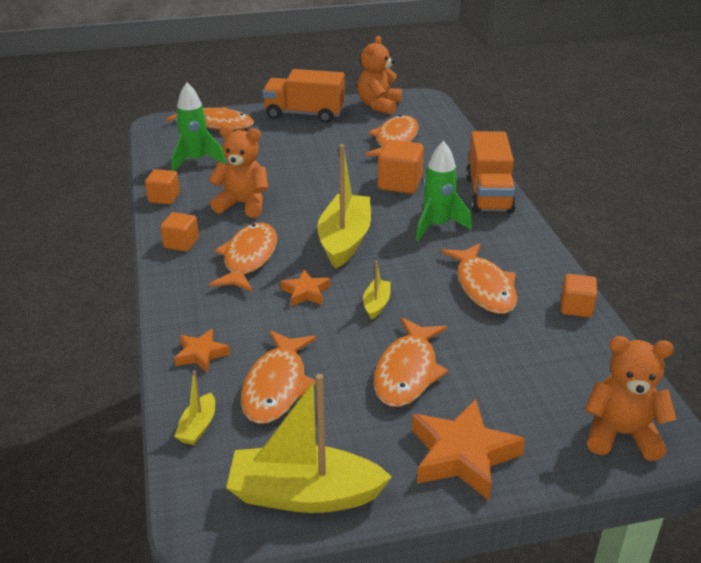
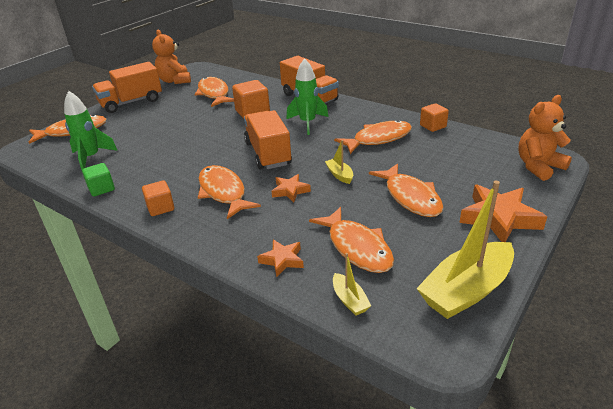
camera: 40 degrees left, 0 degrees up
orange cube [145,169,180,204] -> green cube [82,163,115,197]
orange teddy bear [209,125,269,218] -> none
yellow boat [317,144,371,269] -> orange truck [244,110,292,170]
orange fish [441,243,517,314] -> orange fish turned 60 degrees counterclockwise [334,120,412,154]

